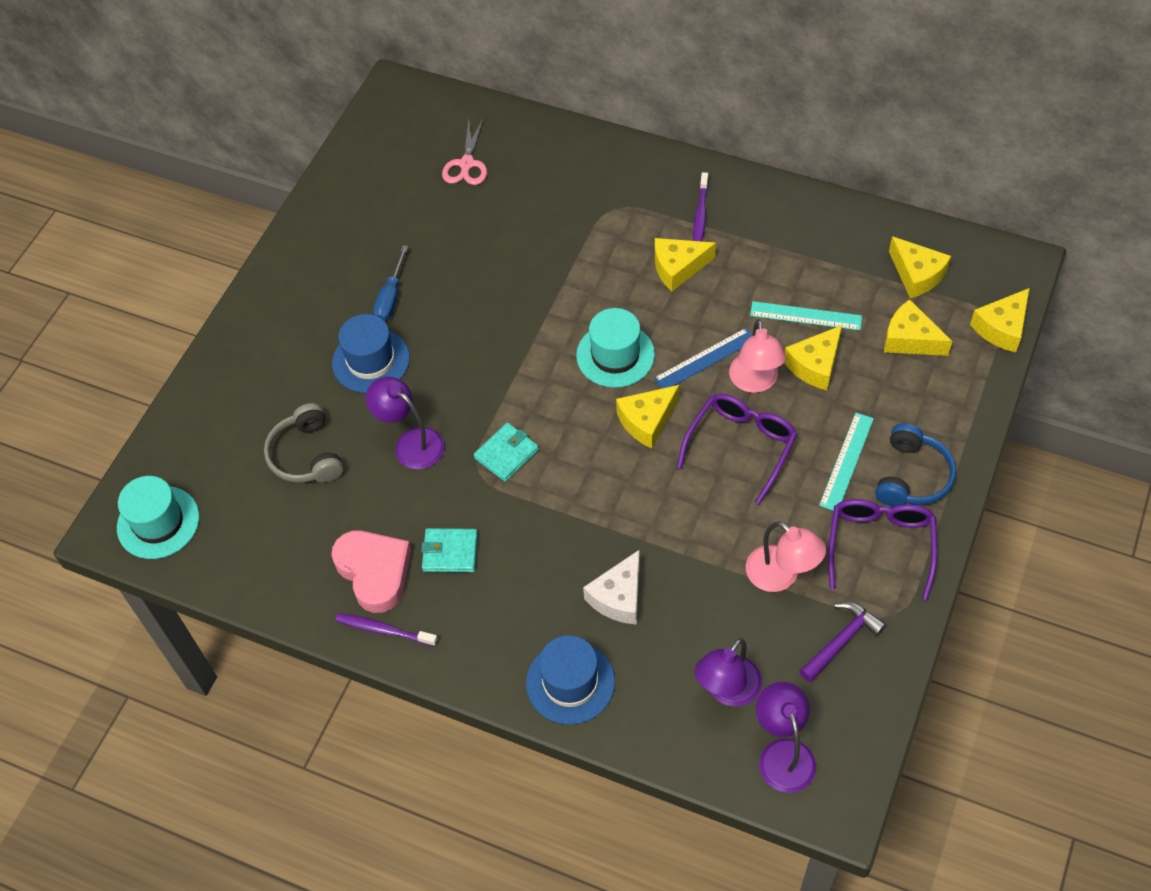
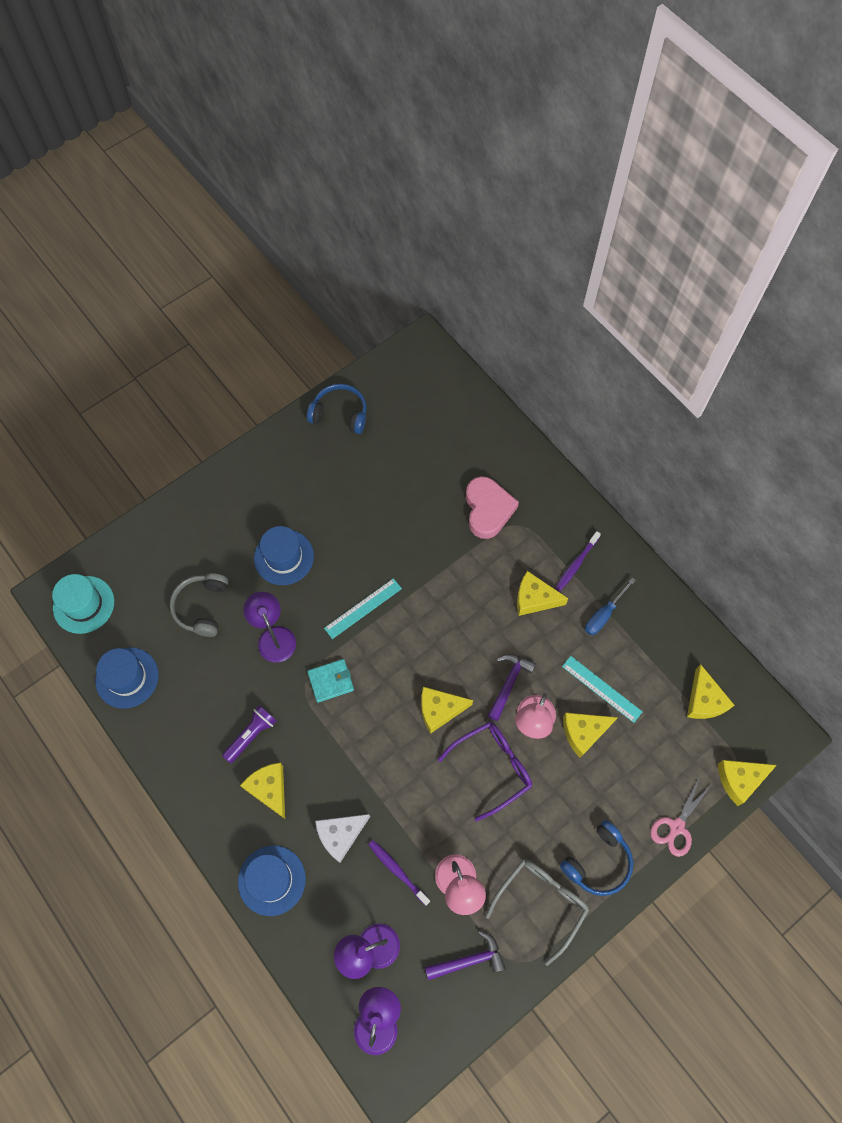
camera: 25 degrees right, 10 degrees up
pink heart [331,530,411,613] -> pink heart moved to [466,476,519,539]
purple toothbrush [335,613,438,646] -> purple toothbrush moved to [368,840,430,906]
blue screwdriver [373,245,408,321] -> blue screwdriver moved to [585,577,636,635]
turquoise wallet [421,528,478,572] -> purple flashlight [222,705,277,763]
pink scissors [442,119,487,185] -> pink scissors moved to [650,776,710,857]
turquoise hat [576,308,655,388] -> none
blue ruler [654,328,752,389] -> purple hammer [488,654,536,721]
turquoise ruler [819,413,874,511] -> turquoise ruler moved to [324,578,402,639]
purple glasses [828,499,937,600] -> grey glasses [485,859,589,966]
yellow cheese [884,299,952,356] -> yellow cheese moved to [240,762,285,819]
none -> blue hat [95,647,159,709]
none -> blue headphones [307,384,367,434]

